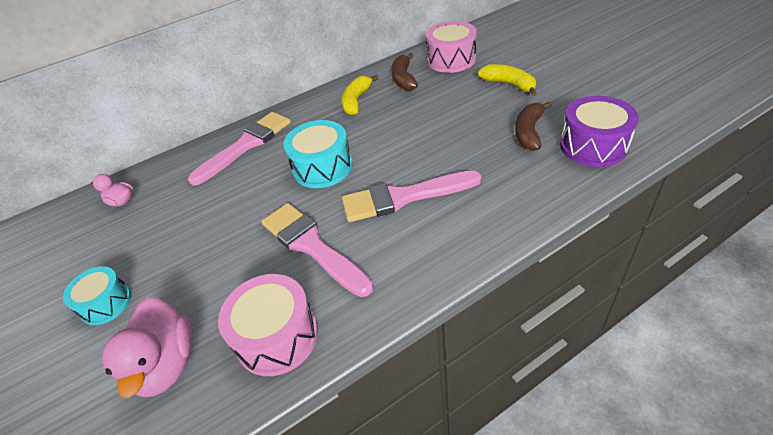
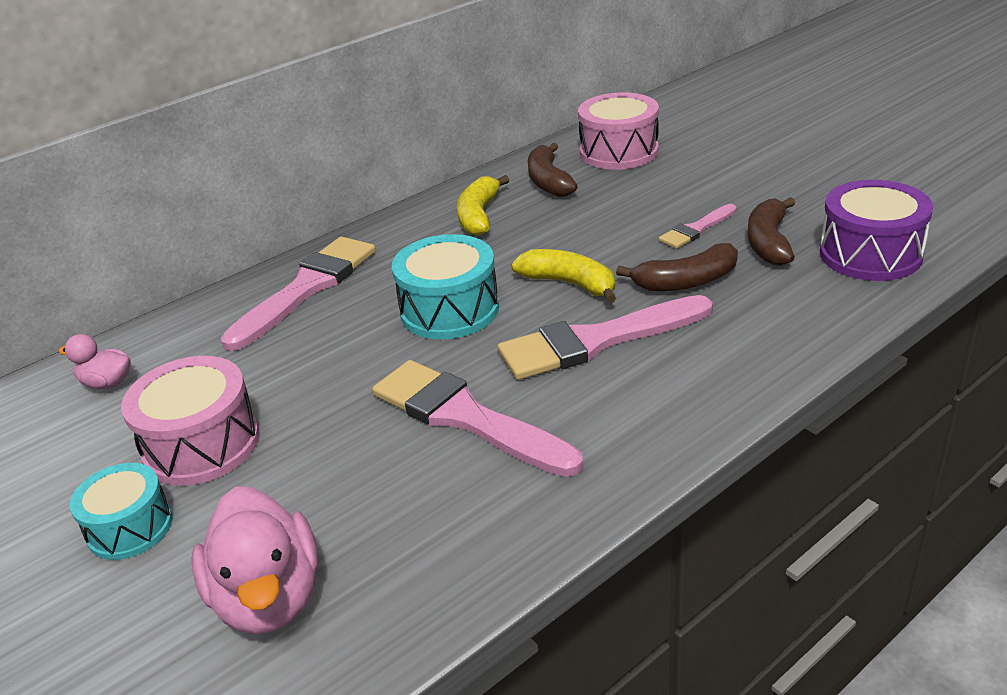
camera: 10 degrees left, 10 degrees down
pink drum [218,274,318,376] -> pink drum moved to [121,356,260,486]
yellow banana [478,64,537,96] -> yellow banana moved to [511,249,616,303]
none -> brown banana [616,243,738,291]
none -> pink brush [659,204,737,249]

